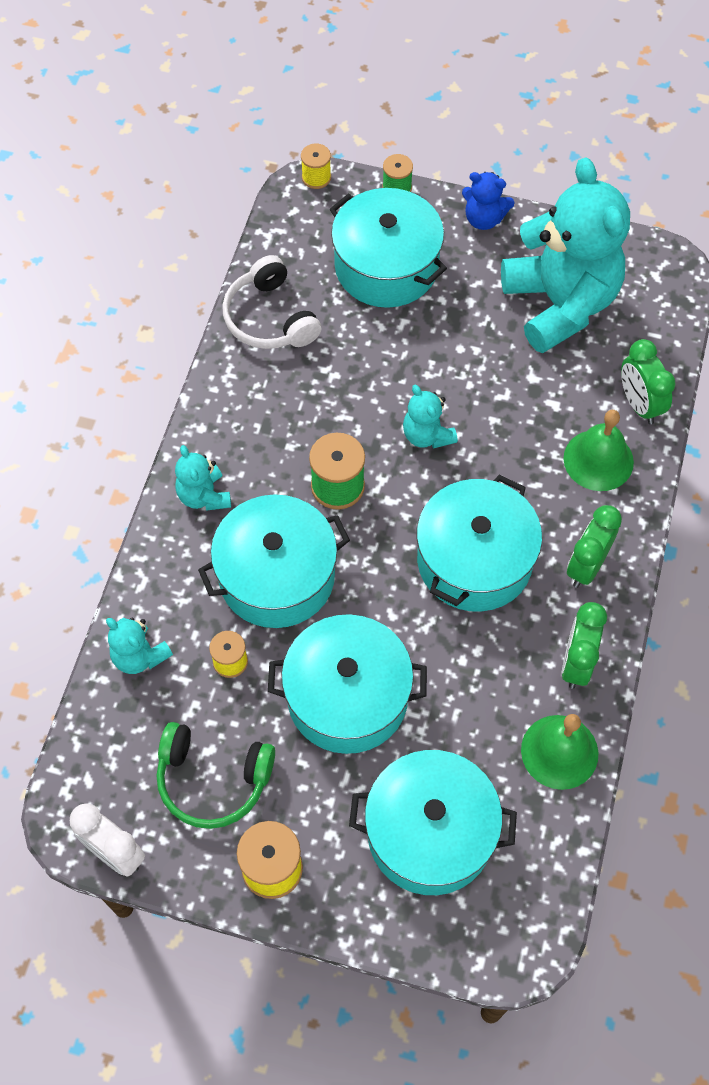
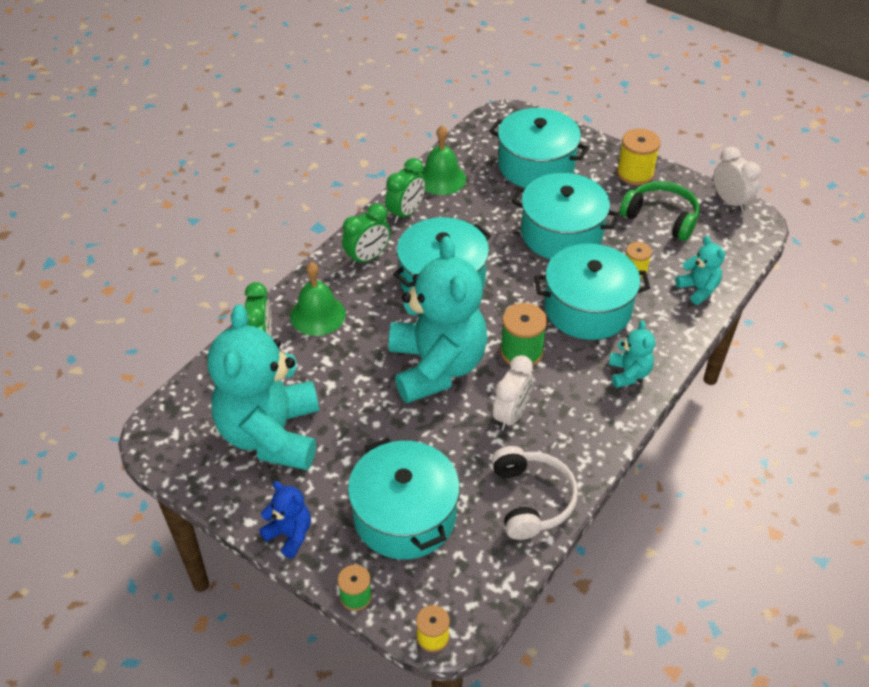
camera: 160 degrees left, 15 degrees down
turquoise teddy bear [403,385,458,448] -> turquoise teddy bear [389,236,488,403], size x2.30
none -> white clock [493,355,533,431]

